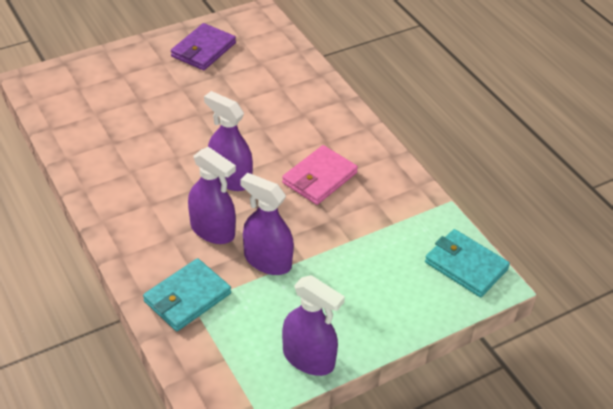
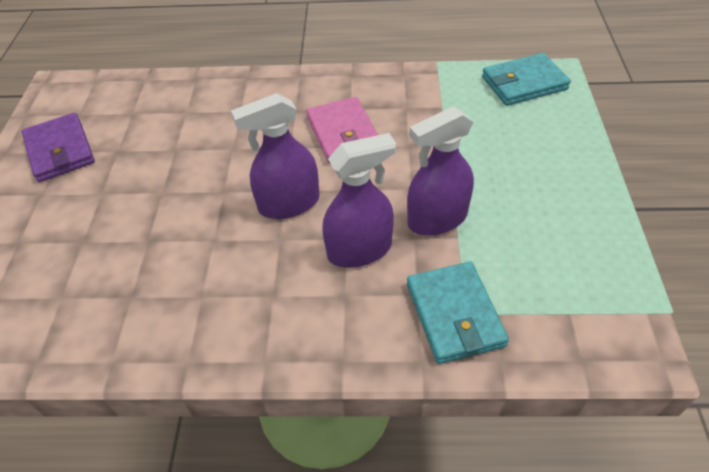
camera: 55 degrees left, 5 degrees up
purple spray bottle [282,275,345,376] -> none

